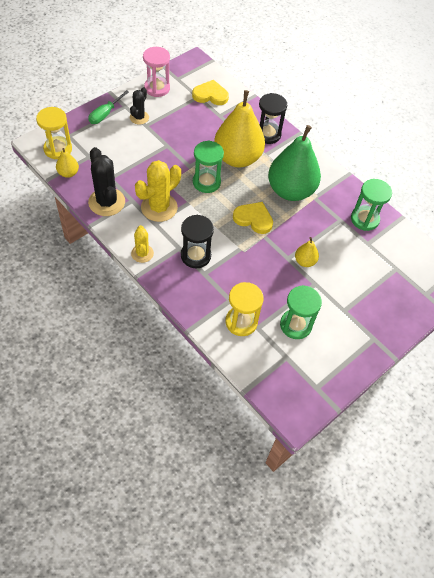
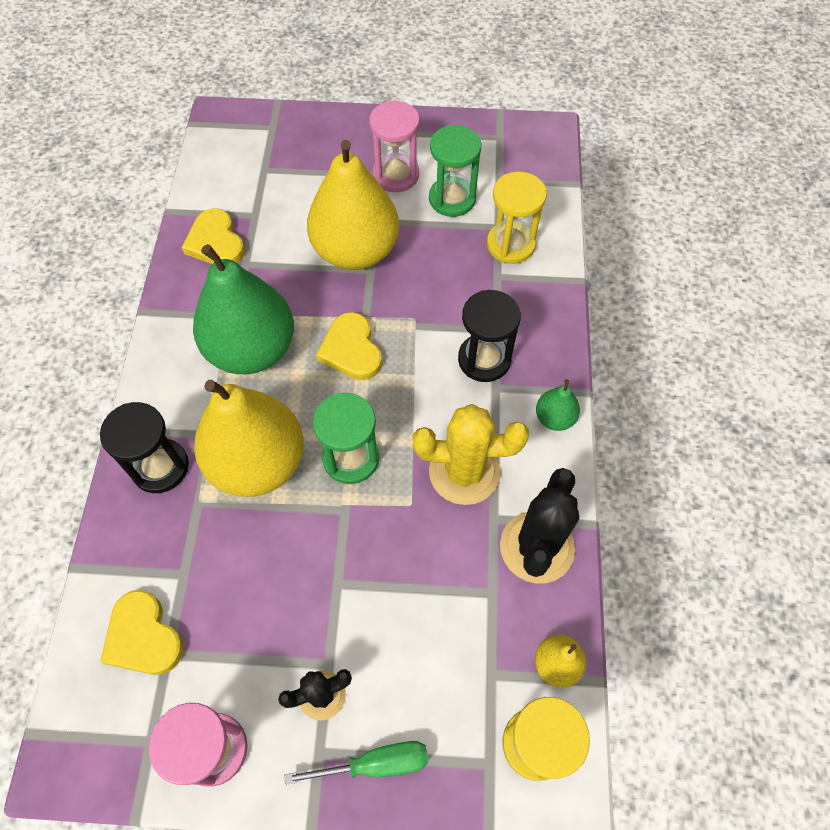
camera: 130 degrees left, 5 degrees up
yellow cactus [131,225,154,263] -> green pear [536,379,580,431]
yellow pear [295,237,319,267] -> yellow pear [307,140,399,270], size x2.33
green hourglass [351,179,392,231] -> yellow heart [182,208,245,264]
none -> pink hourglass [369,100,420,192]

